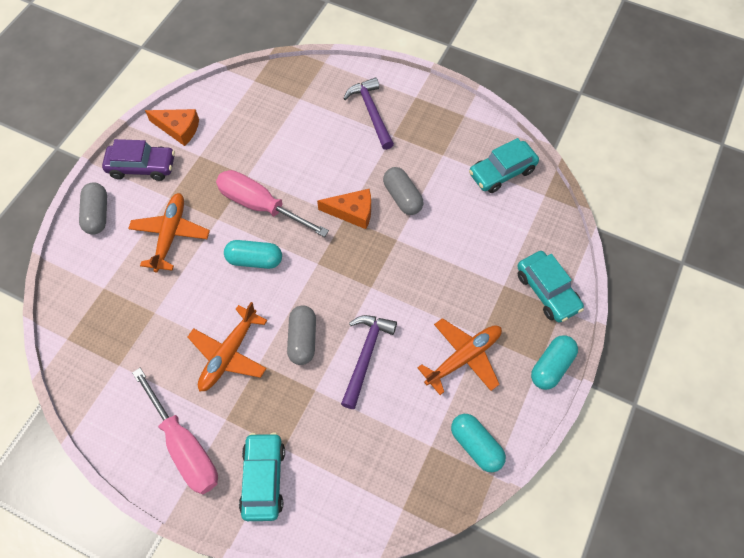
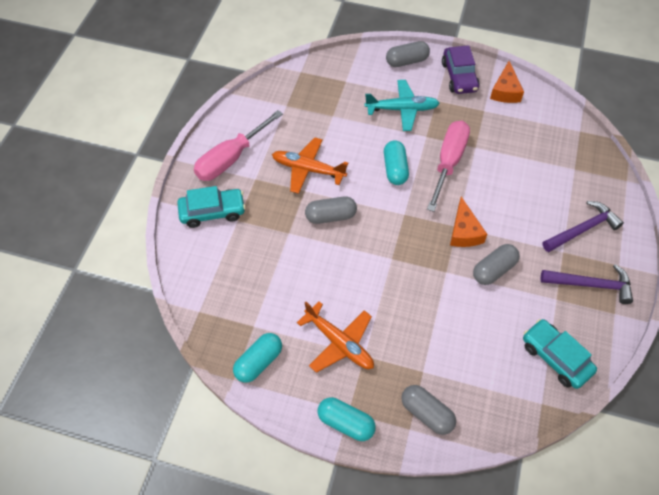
camera: 80 degrees right, 5 degrees down
orange plane [128,193,210,272] -> turquoise plane [365,80,440,131]
purple hammer [341,315,397,409] -> purple hammer moved to [541,264,633,304]
turquoise car [517,251,584,323] -> grey capsule [401,385,456,435]

